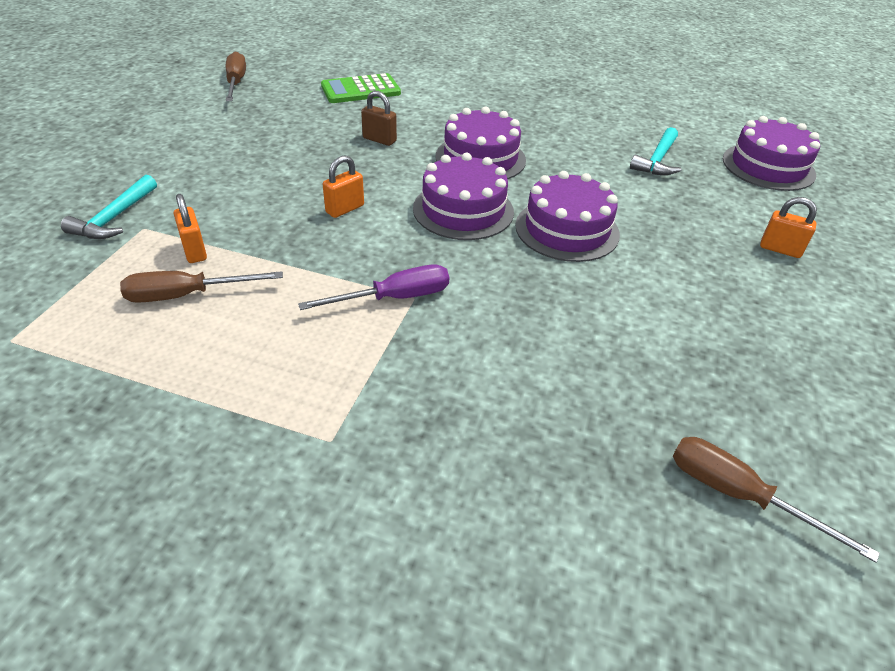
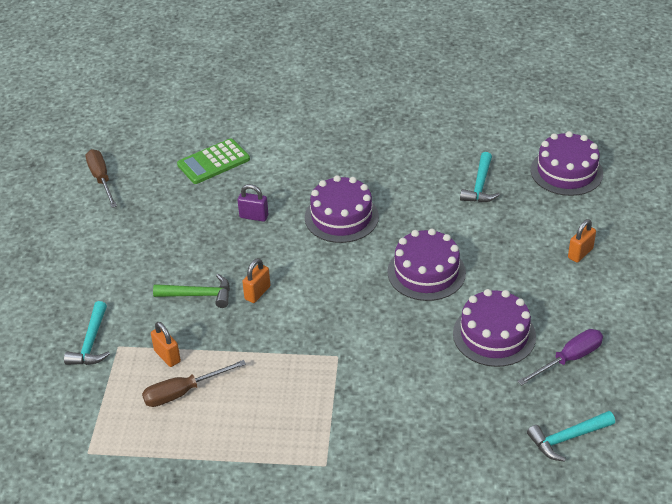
camera: 10 degrees left, 0 degrees up
purple screwdriver [298,264,449,310] -> purple screwdriver moved to [517,329,603,386]
brown padlock [361,91,397,146] -> purple padlock [238,184,268,222]
purple cake [413,153,514,240] -> purple cake moved to [453,289,536,367]
brown screwdriver [673,437,880,563] -> turquoise hammer [527,411,615,462]
orange padlock [760,197,817,258] -> orange padlock turned 60 degrees counterclockwise [568,219,596,263]
none -> green hammer [153,274,230,308]

